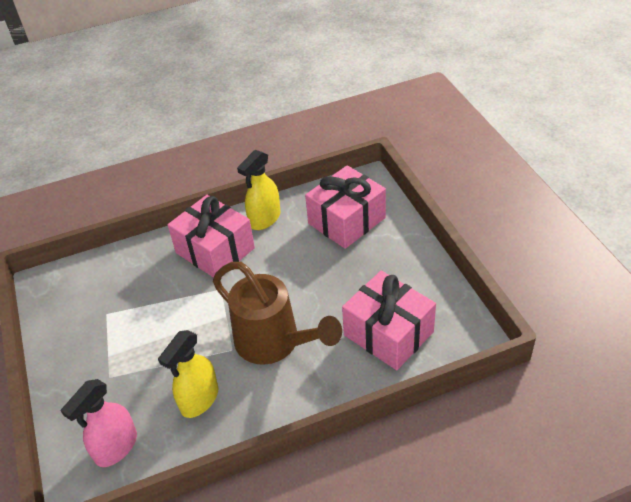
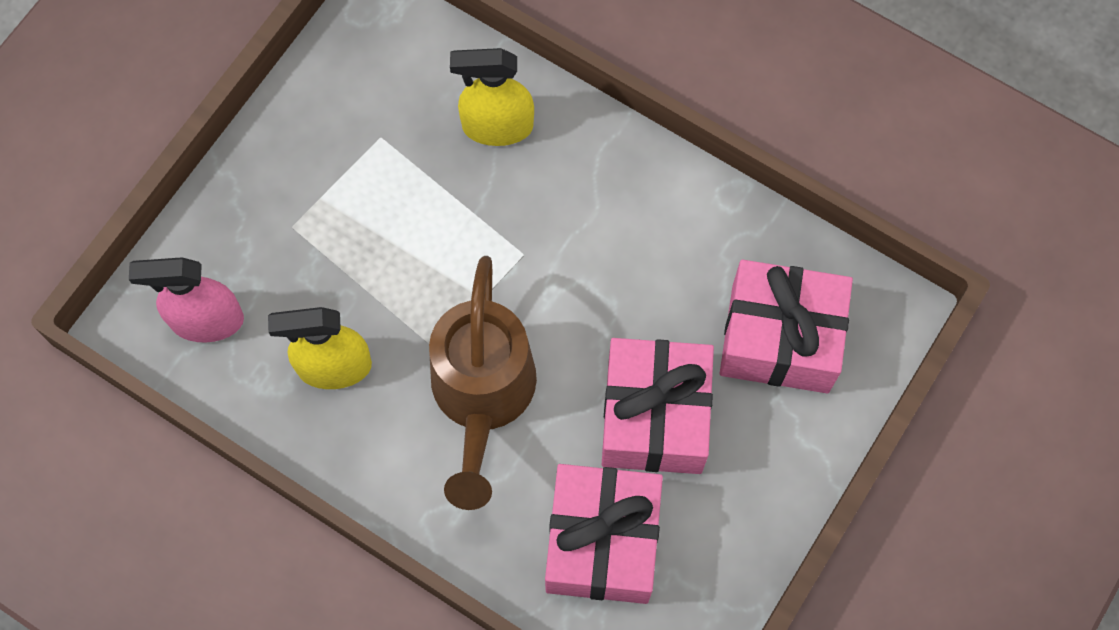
camera: 50 degrees right, 25 degrees up
pink gift [168,195,255,278] -> pink gift moved to [602,338,714,474]
yellow spray bottle [237,150,280,230] -> yellow spray bottle moved to [450,48,534,146]

